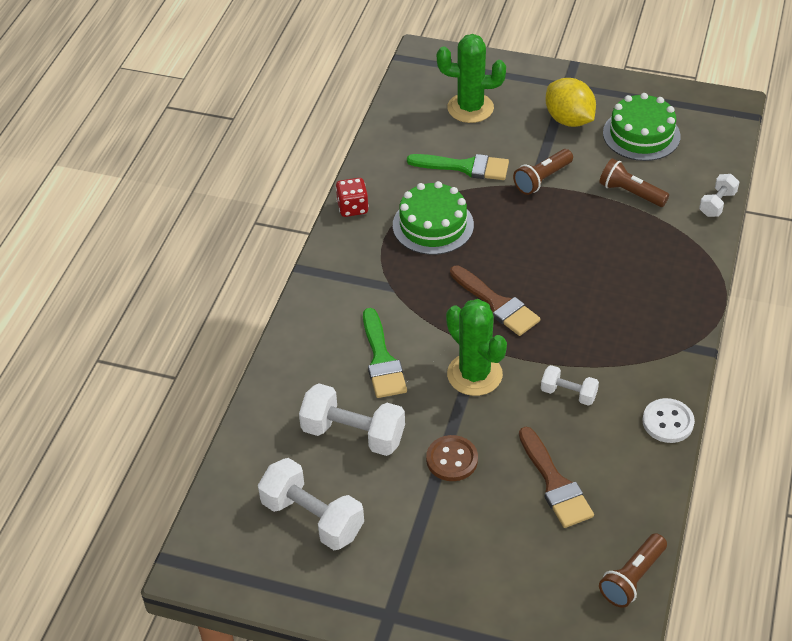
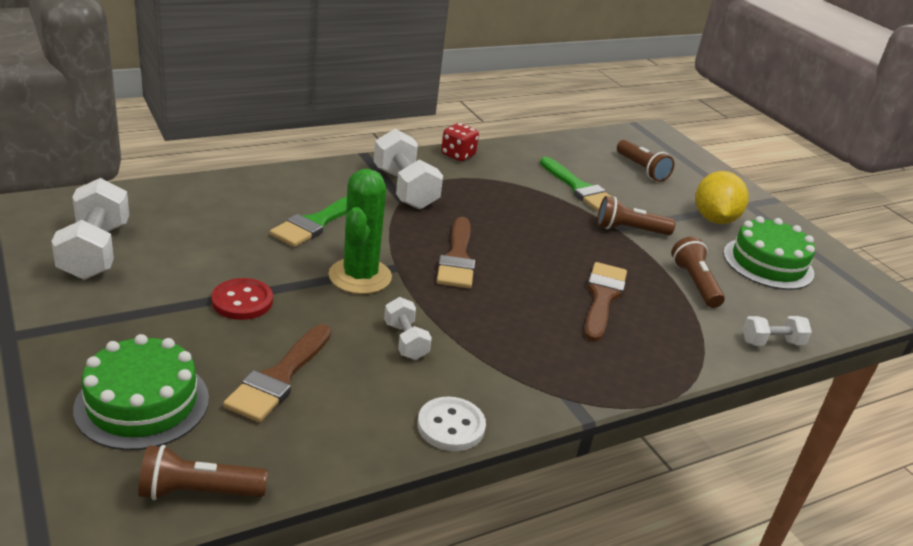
camera: 40 degrees right, 15 degrees down
white dumbbell [299,384,405,456] -> white dumbbell moved to [374,129,443,210]
green cake [393,181,474,255] -> green cake moved to [73,334,209,450]
brown button [426,435,478,481] -> red button [212,278,273,320]
green cactus [437,34,506,123] -> brown flashlight [617,140,675,182]
none -> brown brush [584,262,627,342]

